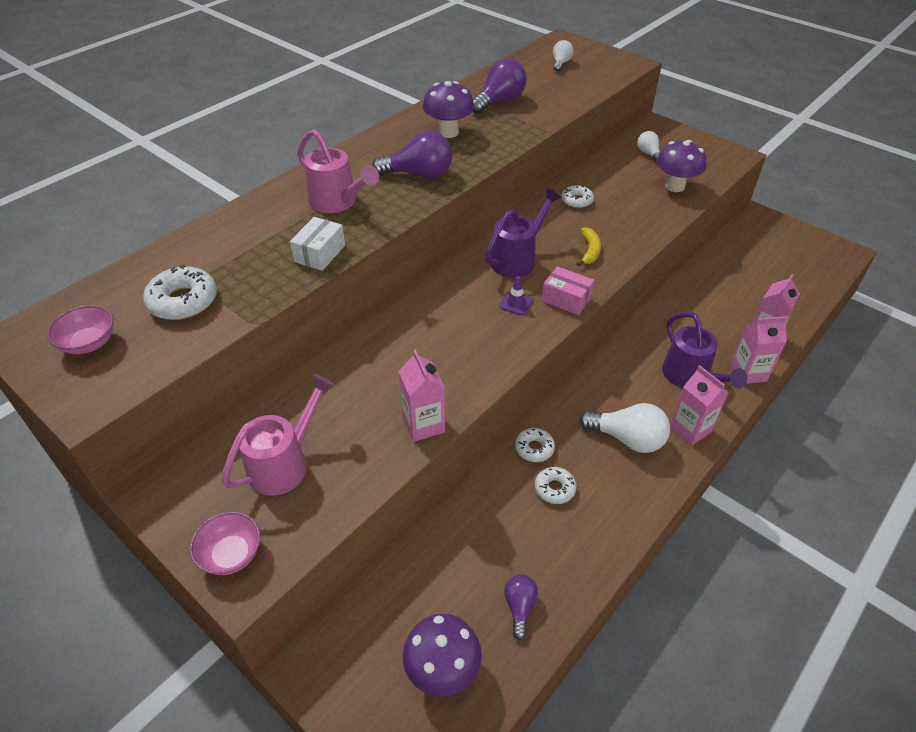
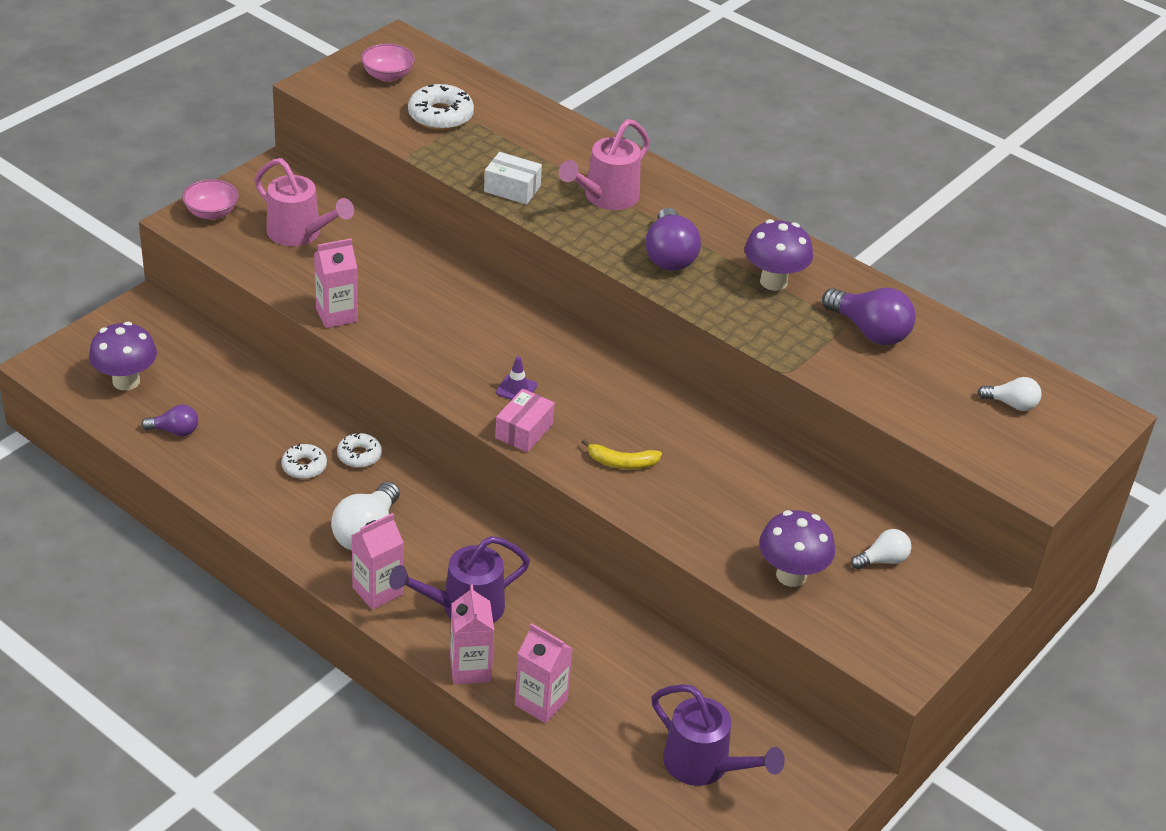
camera: 85 degrees right, 5 degrees down
purple watering can [485,188,562,277] -> purple watering can moved to [651,684,785,786]
white donut [561,185,594,208] -> none

